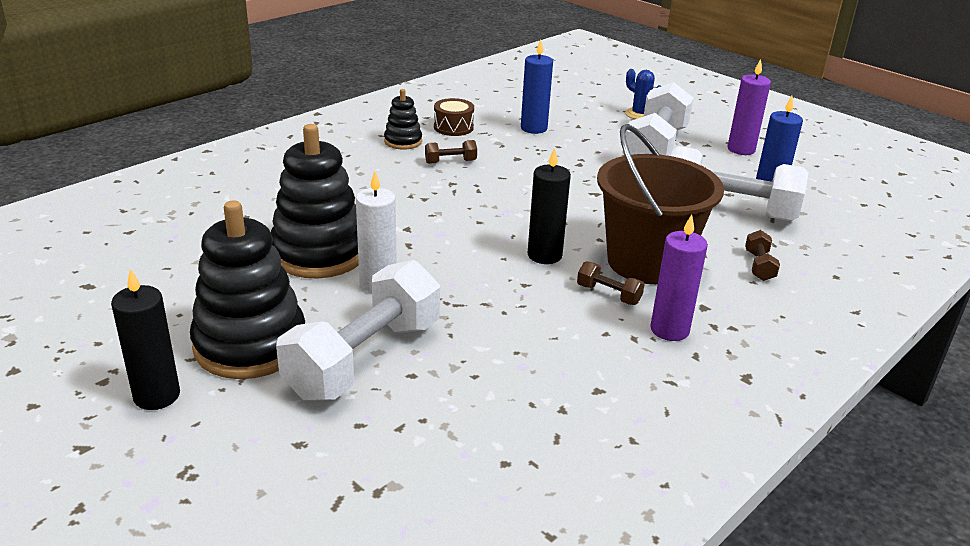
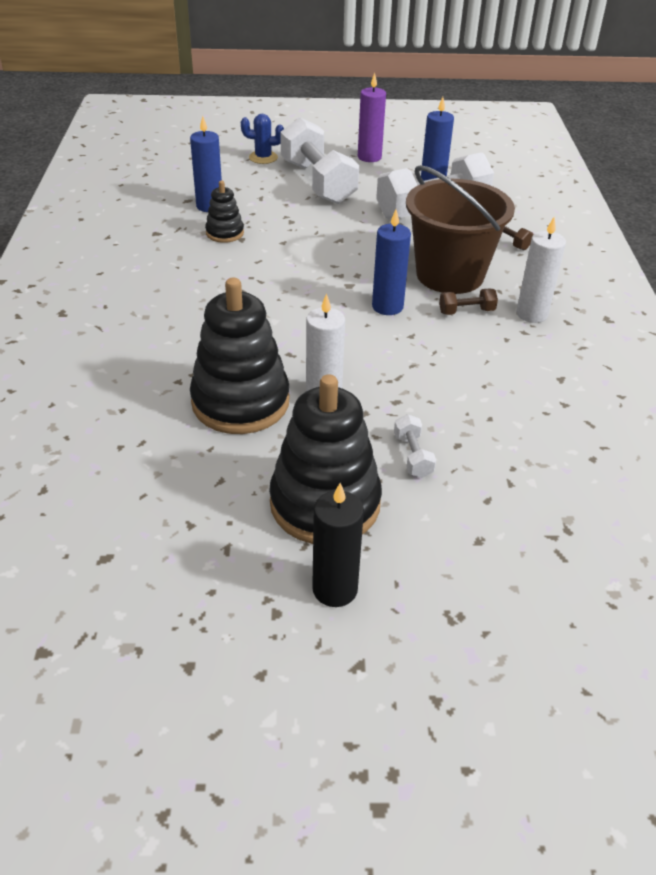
camera: 45 degrees left, 10 degrees up
white dumbbell [276,260,440,401] -> white dumbbell [394,414,436,478], size x0.41
black stacking toy [384,89,422,150] -> black stacking toy moved to [205,181,244,243]
brown dumbbell [425,140,477,164] -> none
brown drum [434,98,474,136] -> none
black candle [528,147,571,264] -> blue candle [372,210,411,315]
purple candle [650,214,708,341] -> white candle [516,217,566,323]

